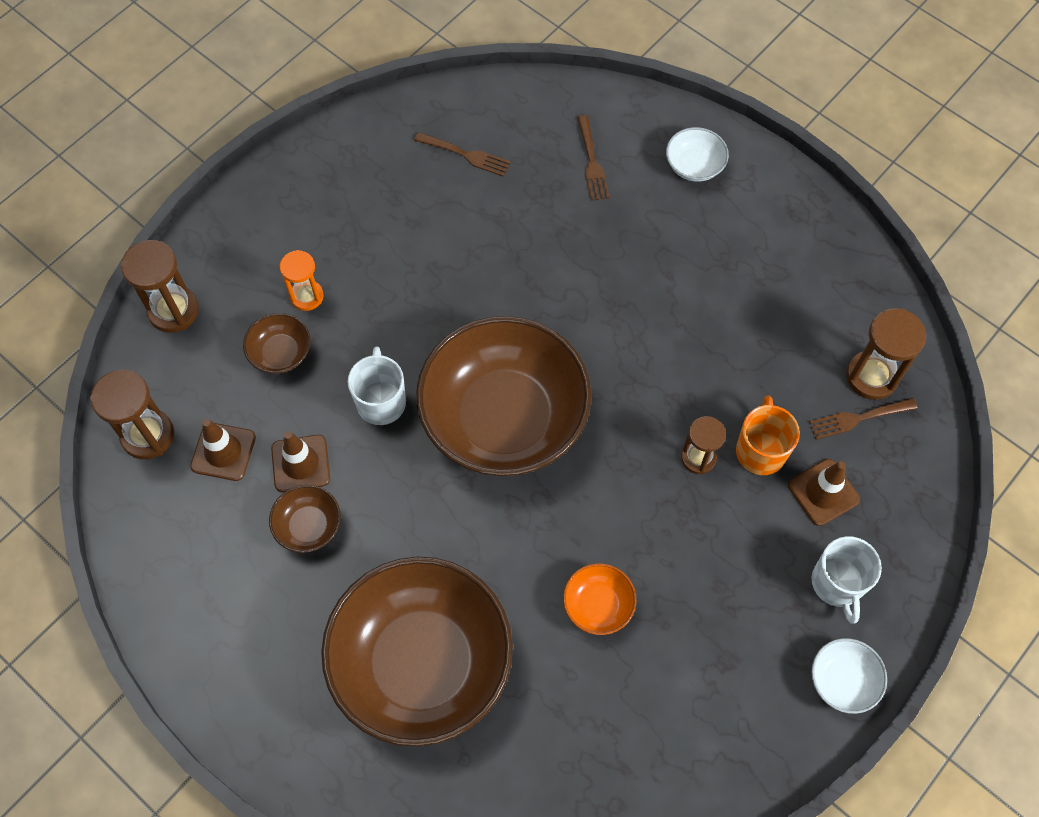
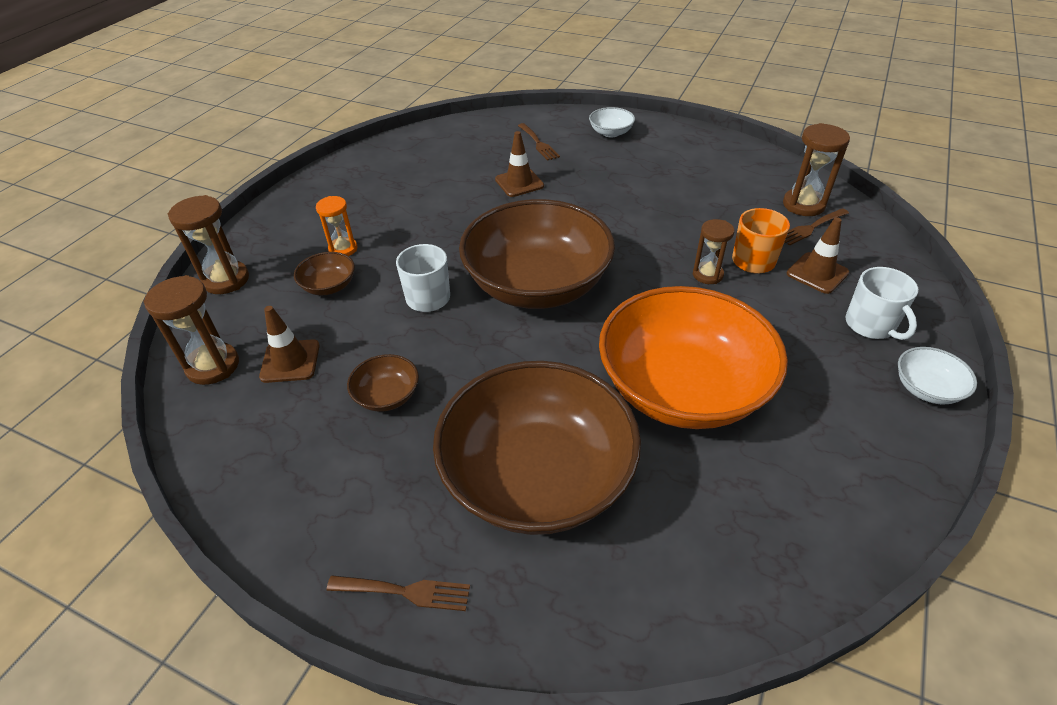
camera: 15 degrees left, 20 degrees down
brown traffic cone [271,431,330,492] -> brown traffic cone moved to [495,131,544,197]
brown fork [414,132,511,177] -> brown fork moved to [327,576,470,611]
orange bowl [563,563,636,635] -> orange bowl [599,286,788,429], size x2.48

